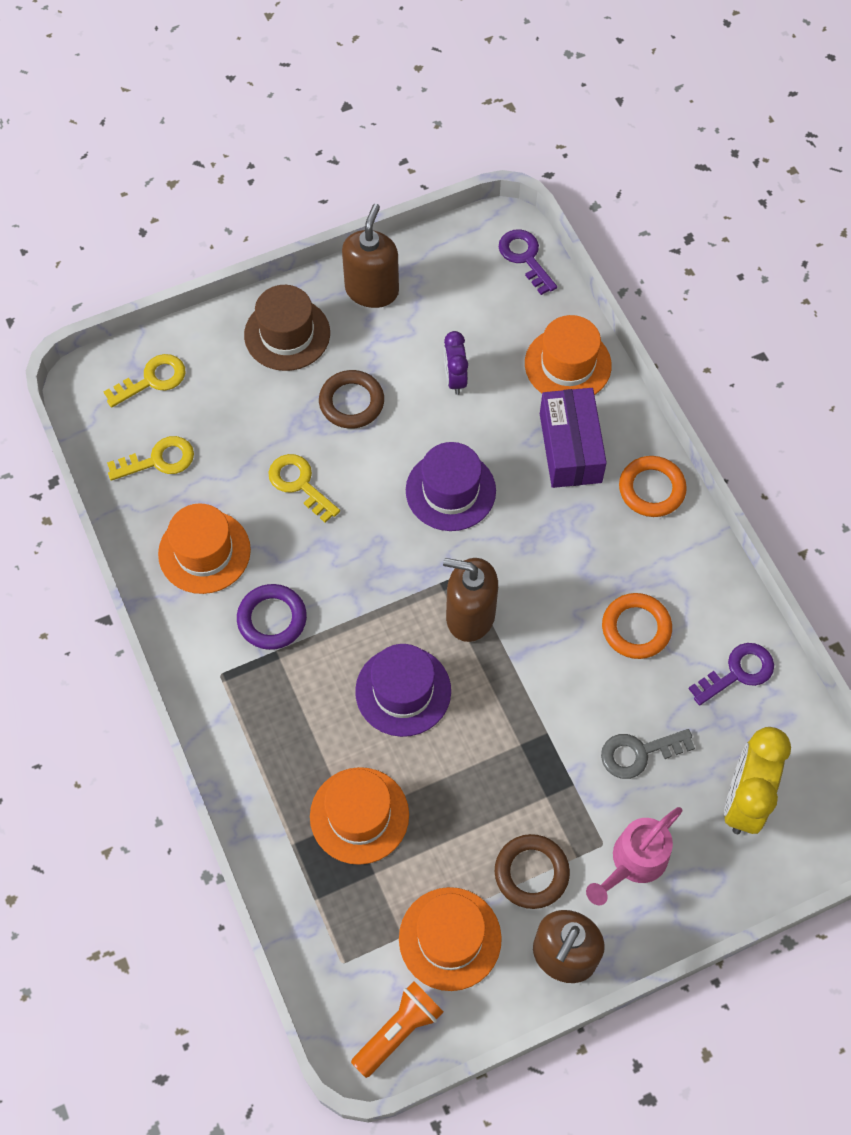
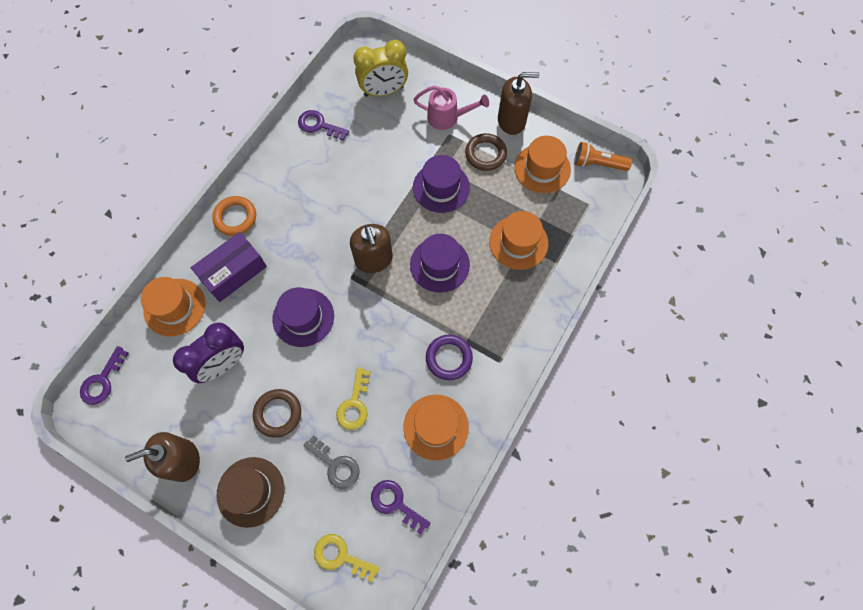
camera: 125 degrees left, 5 degrees up
yellow key [107,436,194,481] -> purple key [371,480,430,535]
purple clock [444,331,468,395] -> purple clock [173,323,244,383], size x1.72
grey key [601,729,695,779] -> grey key moved to [303,435,360,489]
orange ring [602,593,672,659] -> none
none -> purple hat [413,155,470,213]

